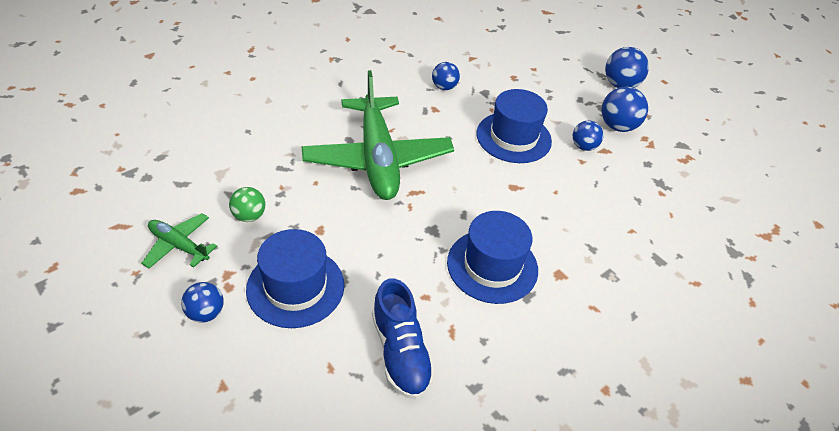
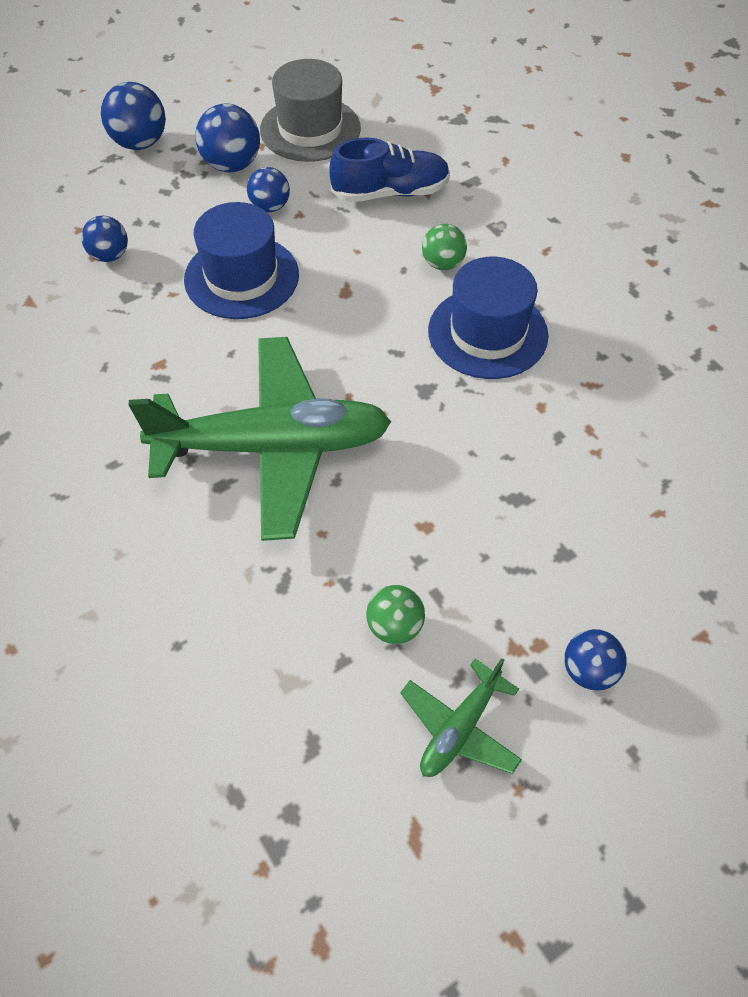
camera: 80 degrees left, 10 degrees up
blue hat [246,229,345,328] -> none
blue shoe [372,279,435,399] -> blue shoe moved to [329,138,450,202]
blue ball [432,62,460,90] -> blue ball moved to [81,216,128,262]
none -> grey hat [260,59,361,162]
none -> green ball [422,224,467,270]

